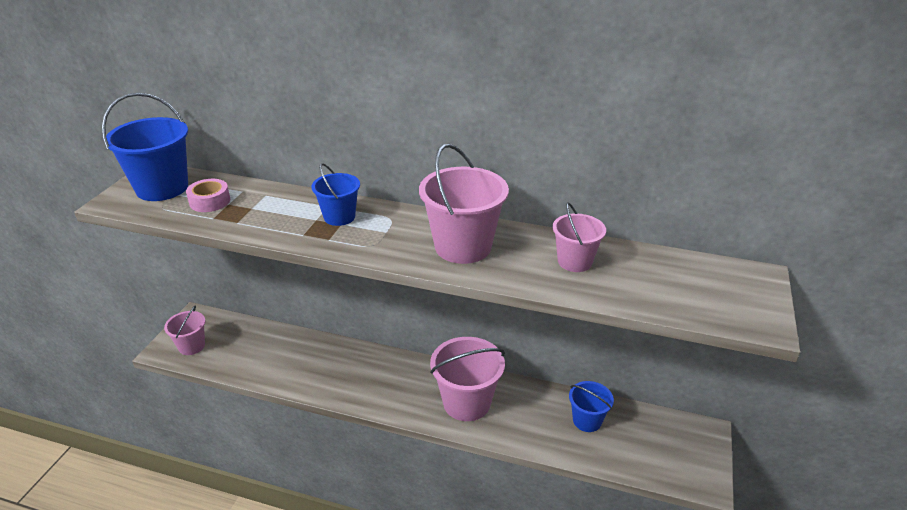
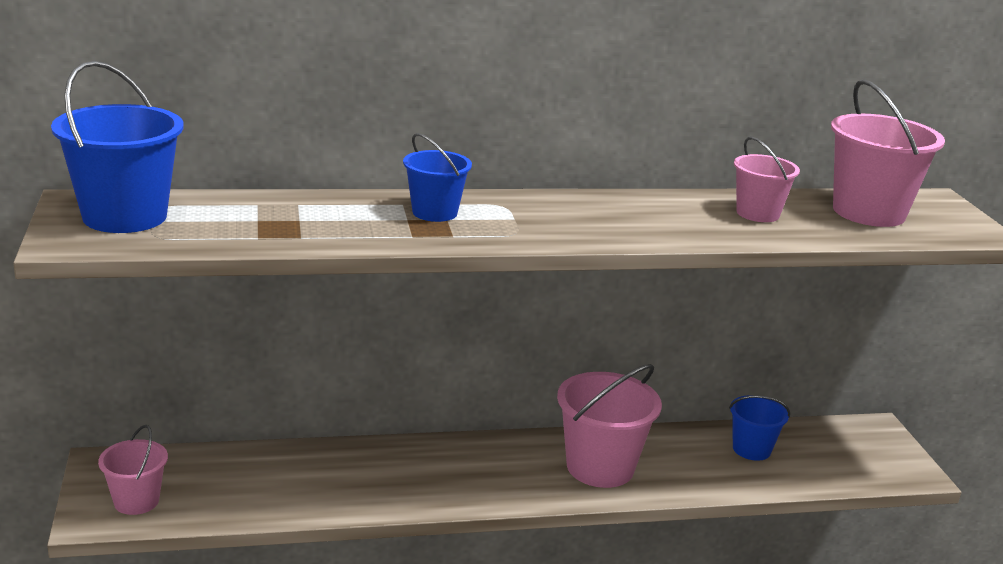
camera: 30 degrees left, 10 degrees down
pink tape [186,179,230,212] -> none
pink bucket [419,144,509,264] -> pink bucket moved to [831,79,945,227]

